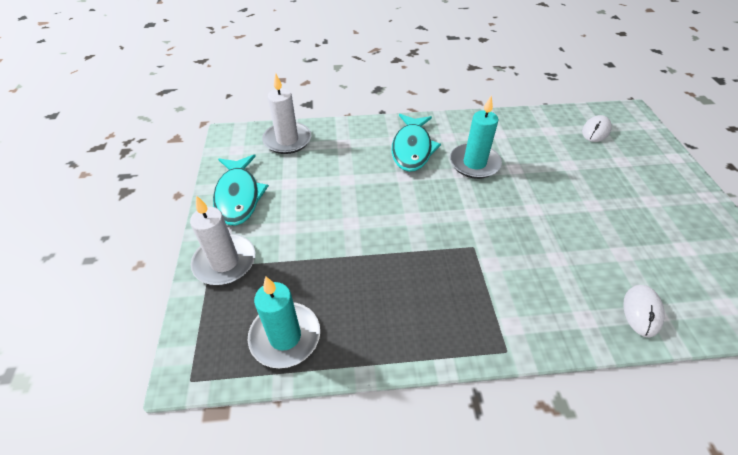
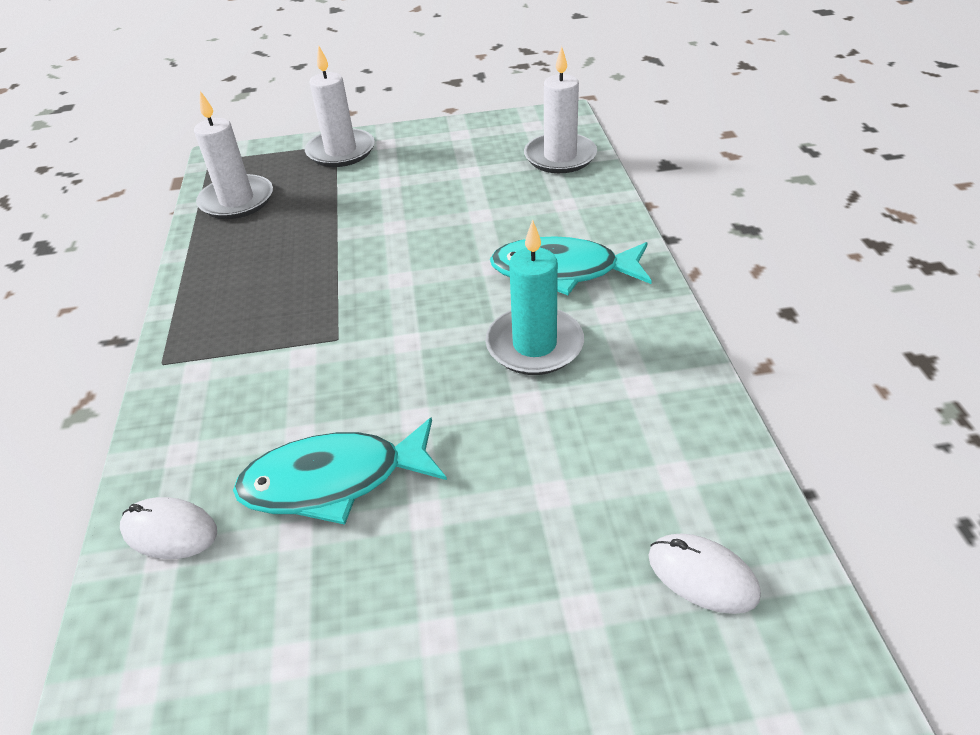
camera: 90 degrees right, 5 degrees down
turquoise fish [213,155,269,226] -> turquoise fish moved to [233,417,447,525]
turquoise candle [248,277,320,369] -> white candle [194,91,273,219]

